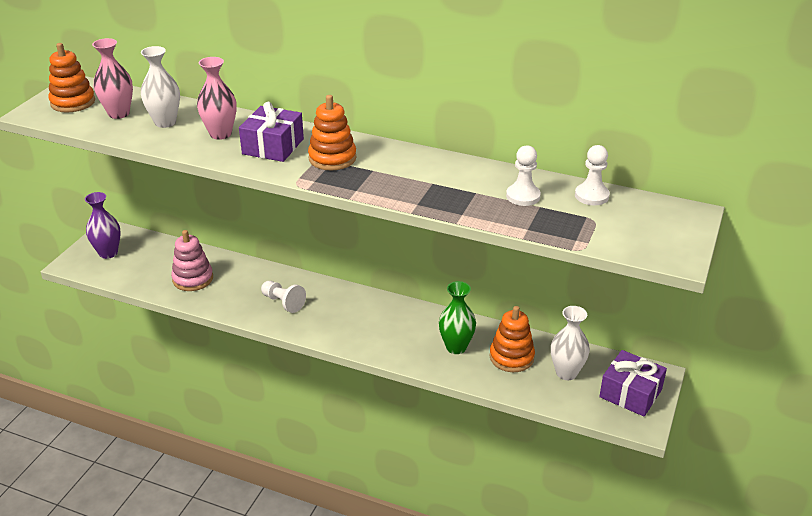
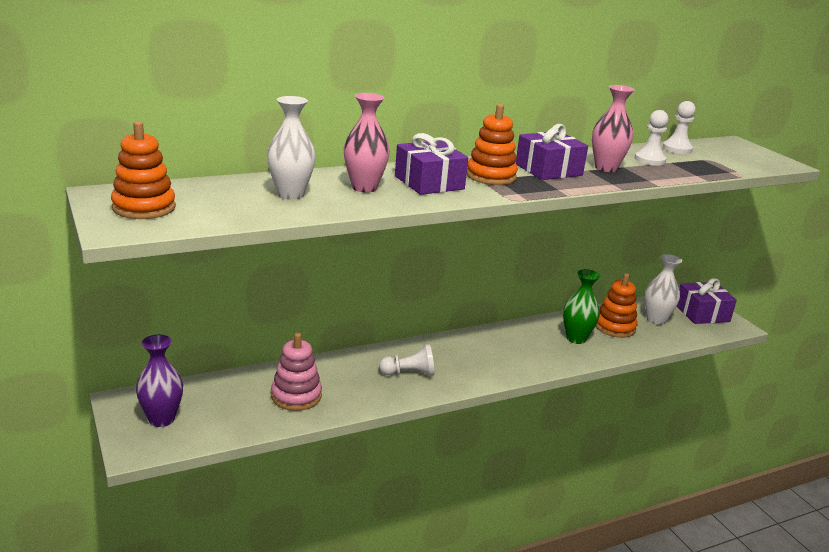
camera: 50 degrees left, 10 degrees down
pink vase [92,38,133,119] -> pink vase moved to [592,85,635,172]
none -> purple gift [516,124,588,180]

